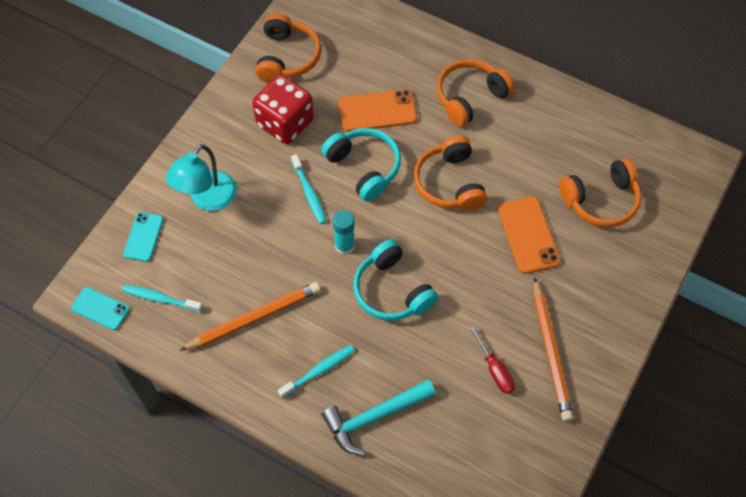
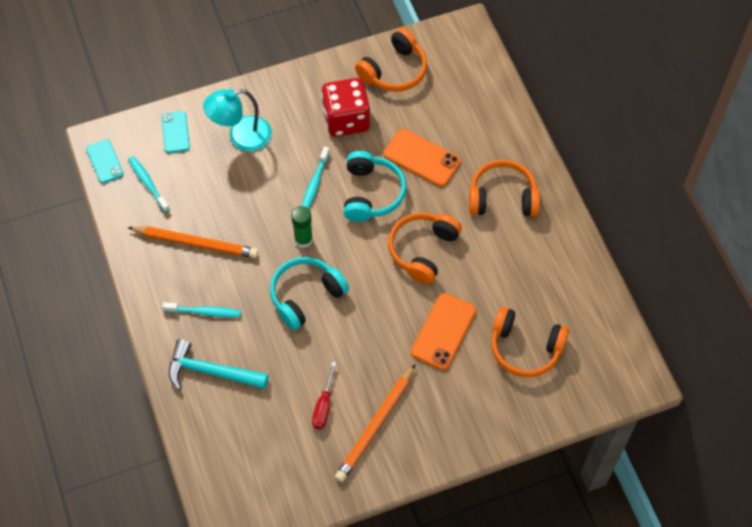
camera: 40 degrees right, 0 degrees up
turquoise phone [123,212,164,262] -> turquoise phone turned 60 degrees counterclockwise [162,111,190,153]
turquoise glue stick [333,210,355,255] -> green glue stick [291,206,313,248]
turquoise headphones [353,239,438,321] -> turquoise headphones turned 45 degrees clockwise [270,257,349,330]

